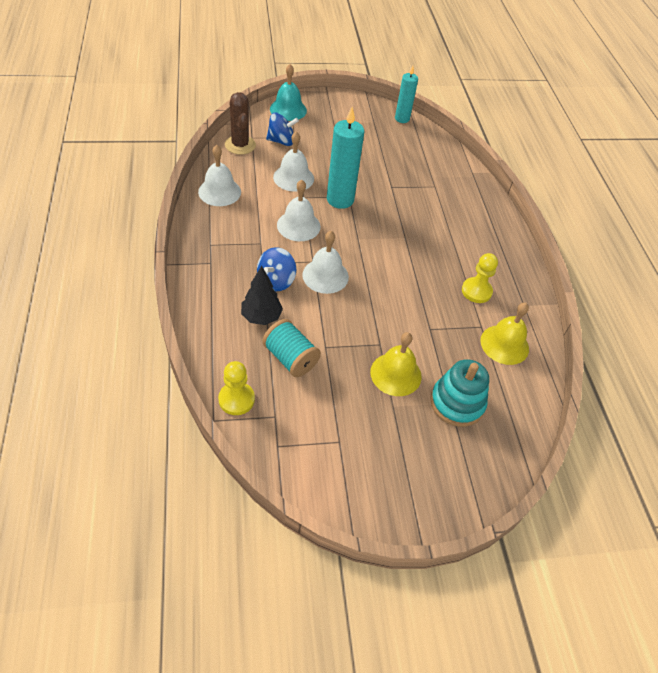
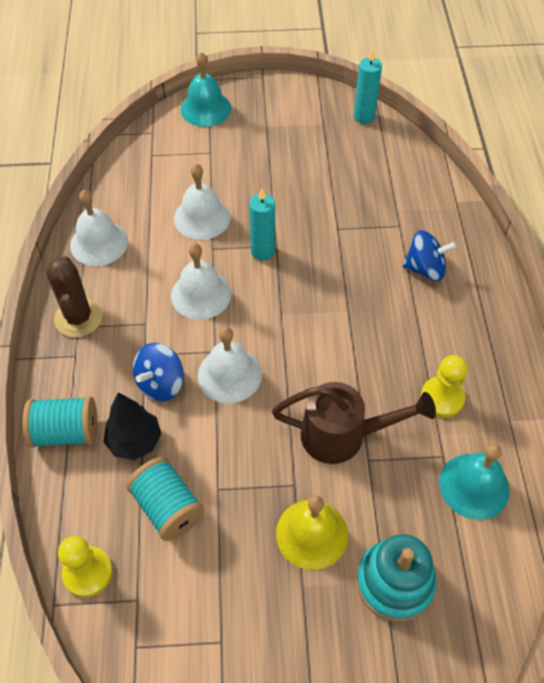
camera: 10 degrees right, 5 degrees up
brown cactus [225,92,256,155] -> brown cactus moved to [46,256,102,337]
blue spinning top [266,113,299,146] -> blue spinning top moved to [403,230,457,281]
turquoise candle [327,107,364,209] -> turquoise candle [249,188,275,260], size x0.62
yellow bell [481,303,529,365] -> turquoise bell [439,444,510,520]
none -> turquoise spool [22,396,97,448]
none -> brown watering can [272,382,436,464]

